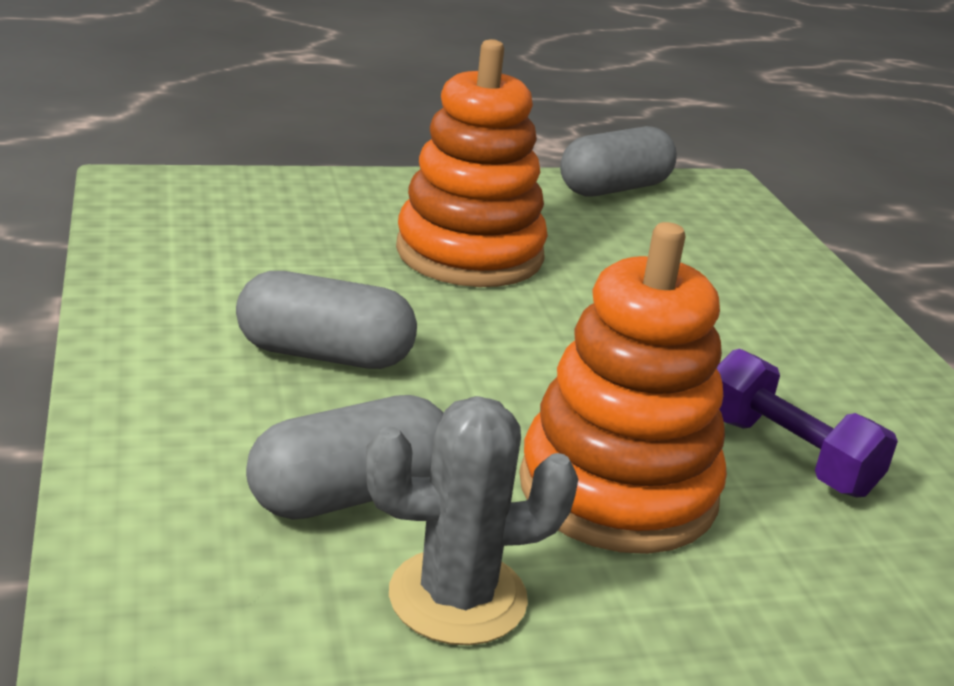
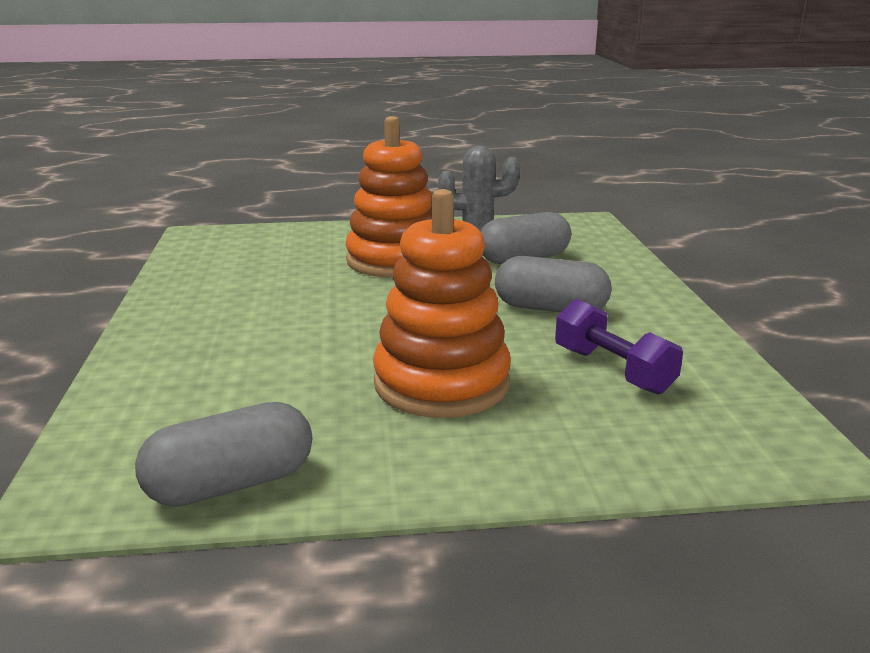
camera: 170 degrees left, 5 degrees down
purple dumbbell [717,349,898,498] -> purple dumbbell moved to [555,299,683,394]

